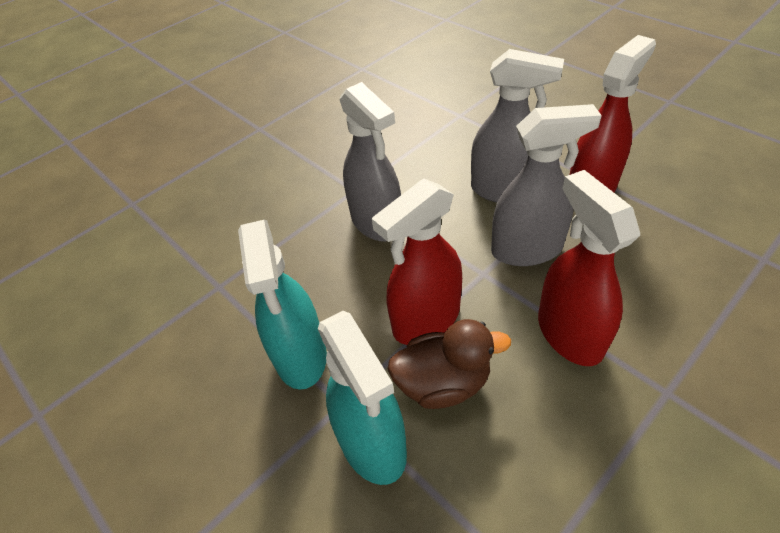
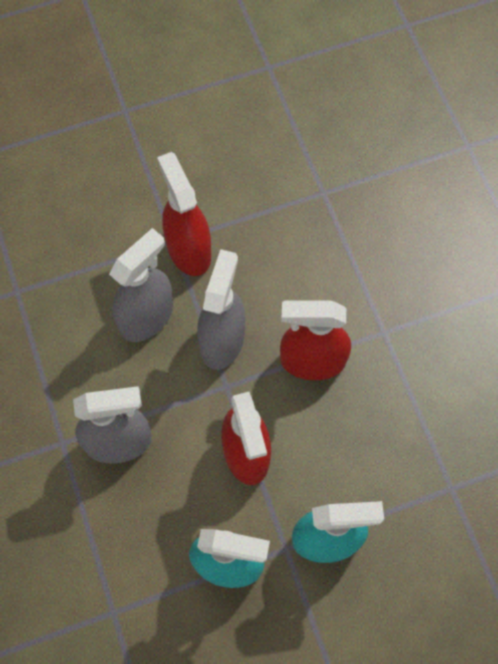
camera: 70 degrees left, 20 degrees up
brown duck [387,319,511,409] -> none

